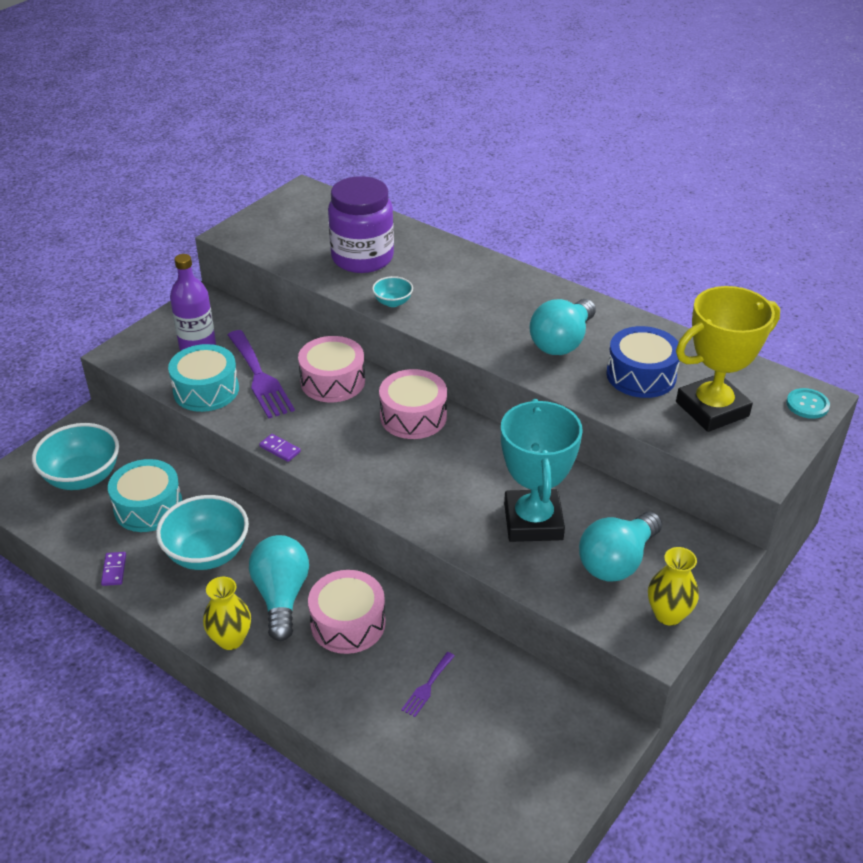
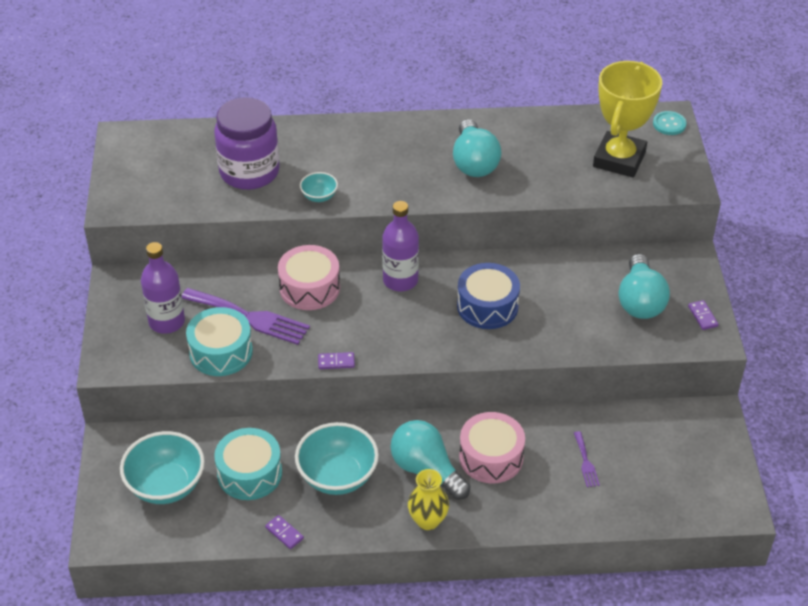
camera: 40 degrees left, 5 degrees up
pink drum [379,369,447,439] -> purple bottle [382,201,419,291]
turquoise trophy [501,399,582,542] -> none
blue drum [606,326,680,398] -> blue drum moved to [457,263,520,329]
yellow vase [648,547,699,626] -> purple domino [688,300,719,330]

